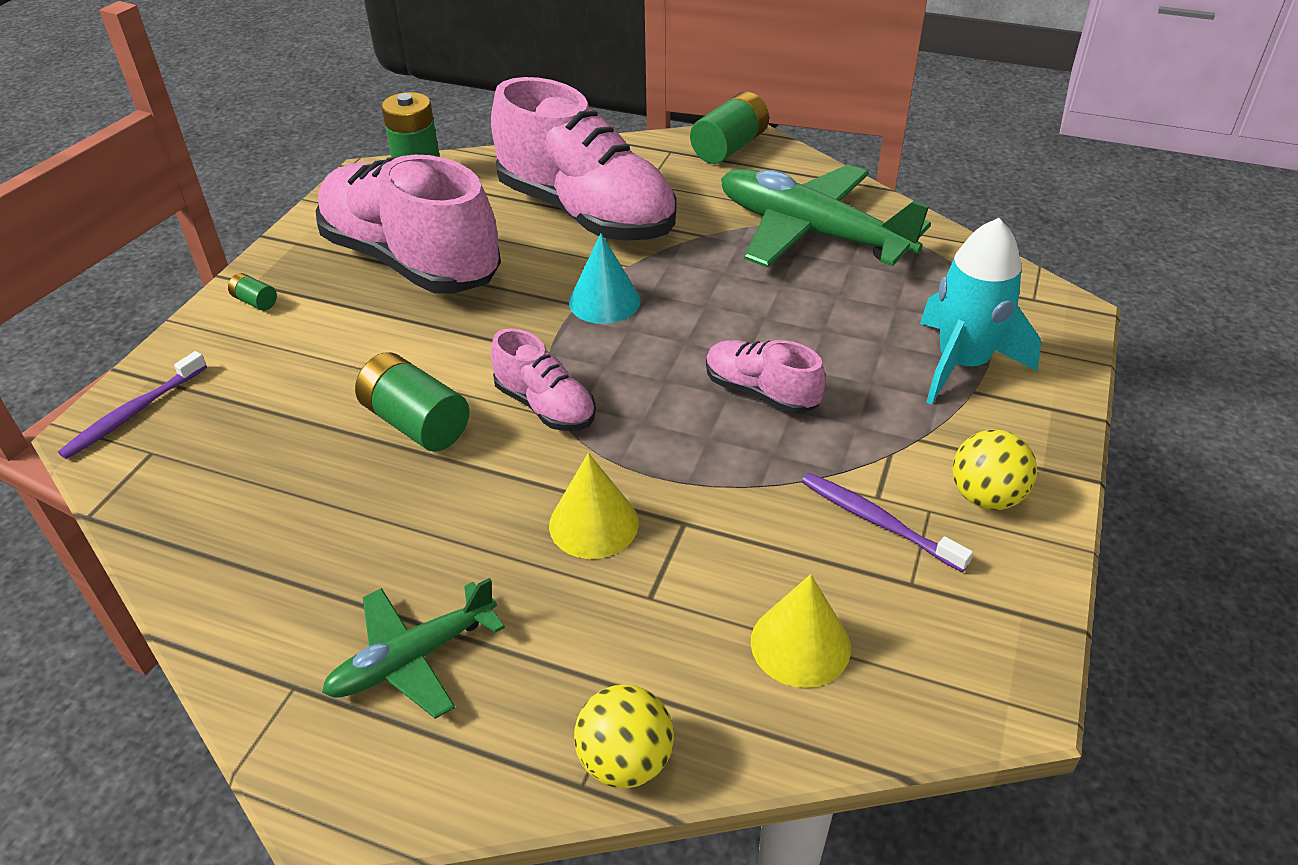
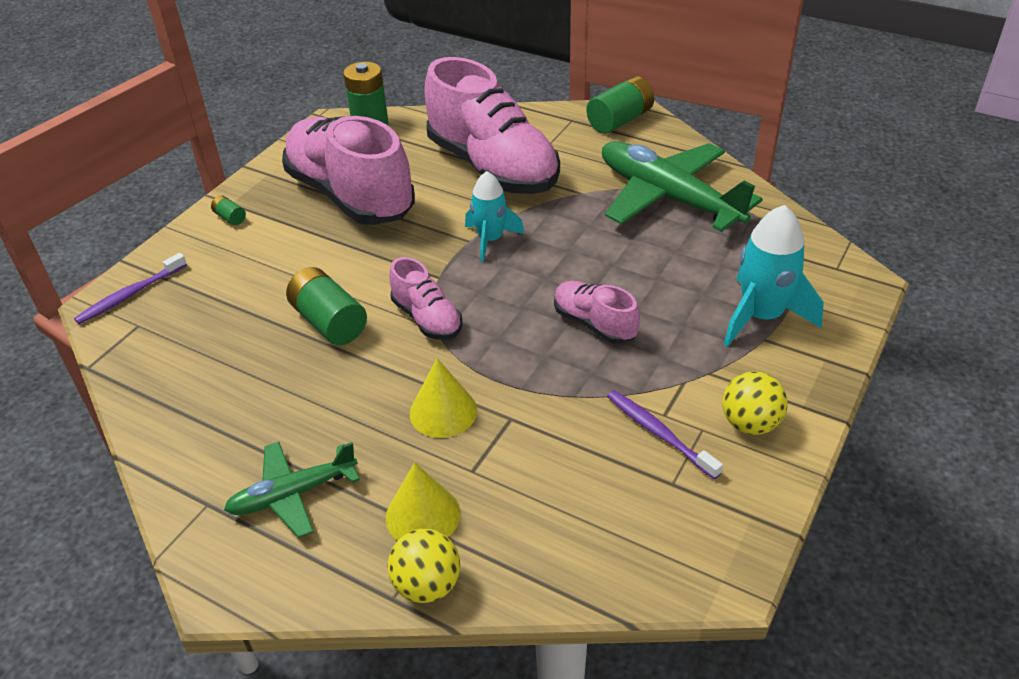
camera: 10 degrees right, 0 degrees up
turquoise cone [569,233,641,324] -> turquoise rocket [465,171,525,262]
yellow cone [751,574,851,688] -> yellow cone moved to [386,462,460,540]

